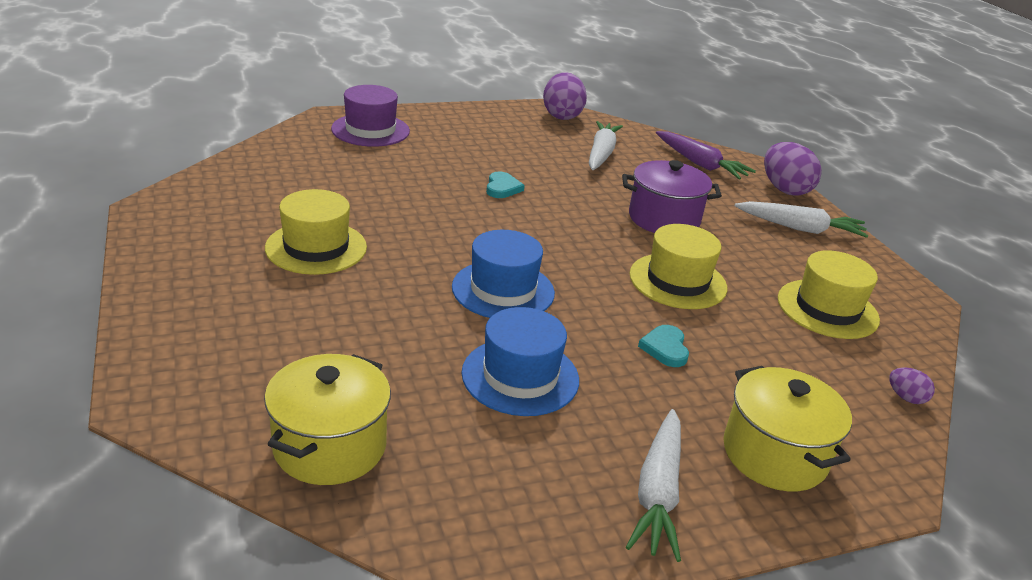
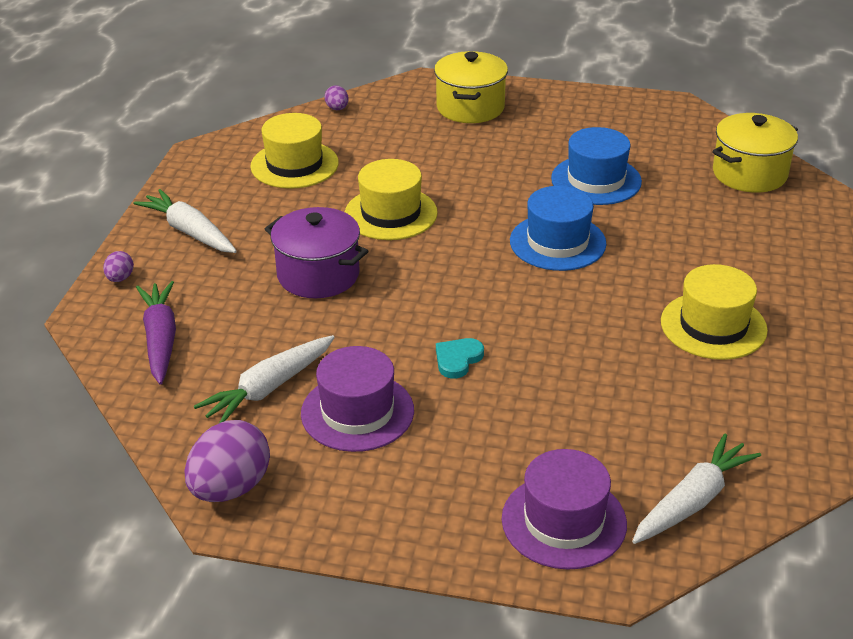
camera: 145 degrees left, 5 degrees up
white carrot [626,409,681,562] -> white carrot moved to [632,434,761,544]
turquoise heart [638,325,689,367] -> none
purple egg [764,142,822,196] -> purple egg [103,251,134,282], size x0.47
none -> purple hat [301,346,414,452]

